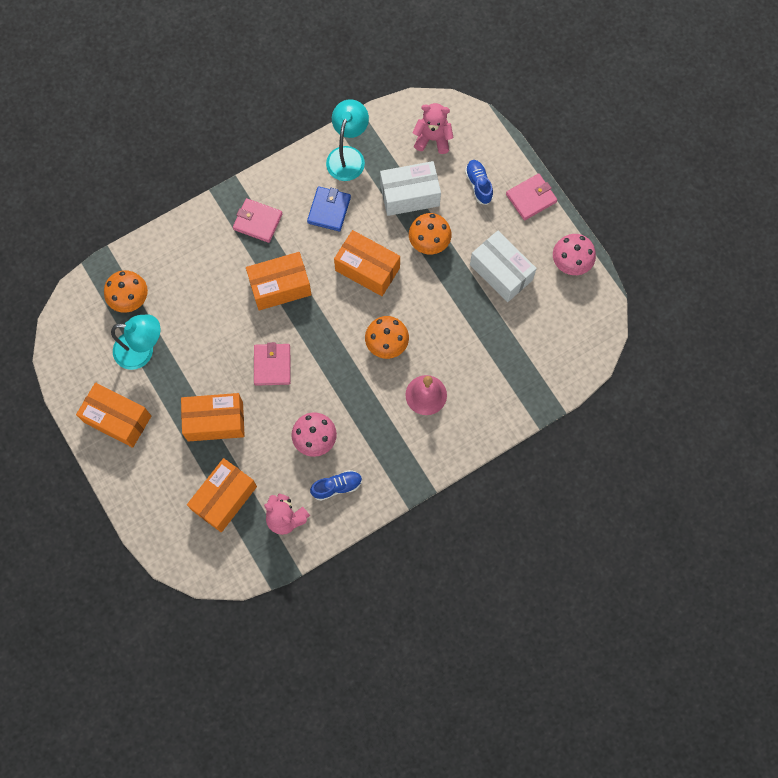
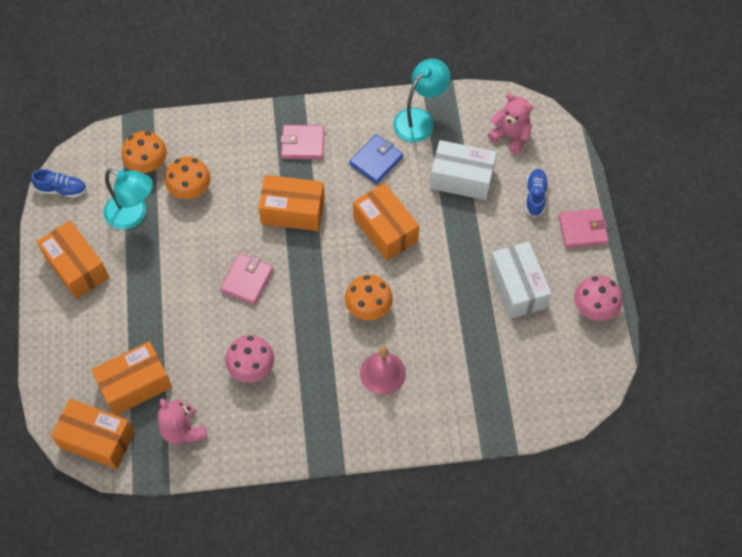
camera: 25 degrees right, 10 degrees down
orange box [181,393,245,442] -> orange box moved to [51,399,135,469]
pink wallet [233,198,283,243] -> pink wallet turned 45 degrees counterclockwise [280,125,325,160]
blue shoe [310,470,362,501] -> blue shoe moved to [31,169,87,198]
orange mushroom [409,213,451,254] -> orange mushroom moved to [165,157,211,199]

